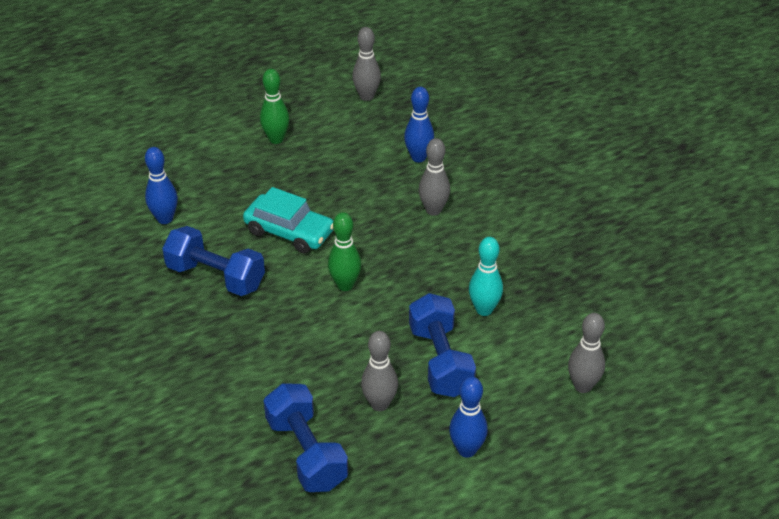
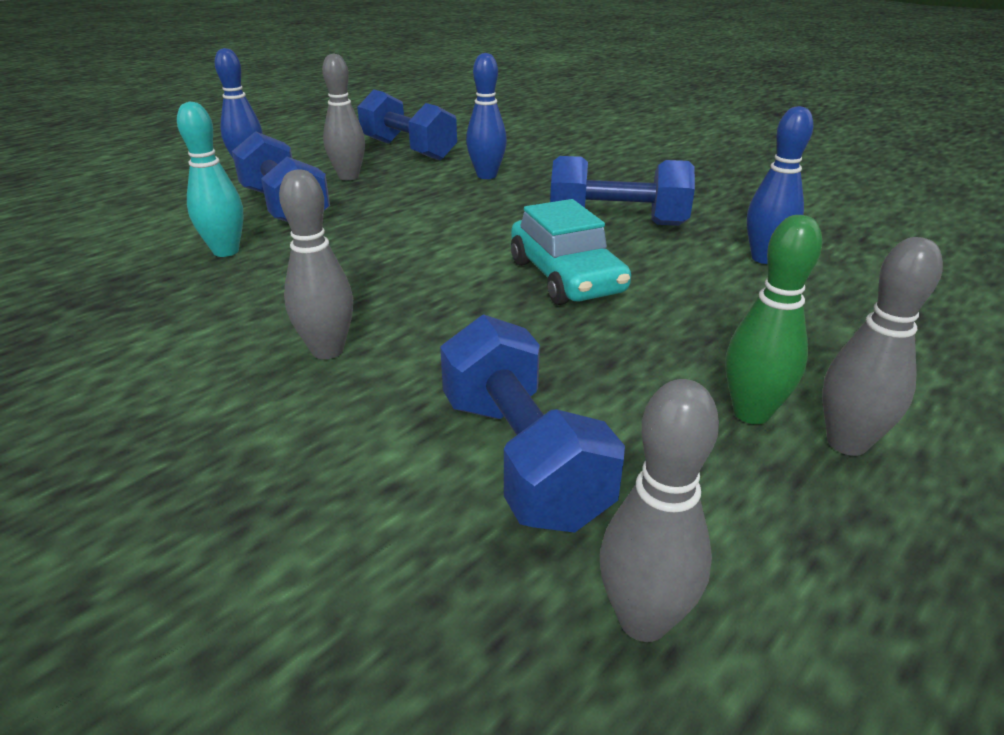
camera: 160 degrees right, 10 degrees down
turquoise car [243,187,333,253] -> turquoise car turned 120 degrees counterclockwise [511,199,631,305]
green bowling pin [328,212,362,291] -> none
blue bowling pin [404,87,434,162] -> blue bowling pin moved to [466,53,507,179]
grey bowling pin [568,313,605,393] -> grey bowling pin moved to [822,237,943,456]
none -> blue dumbbell [440,314,625,533]

